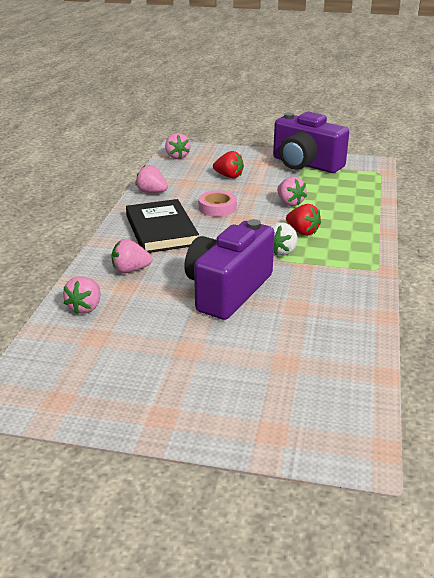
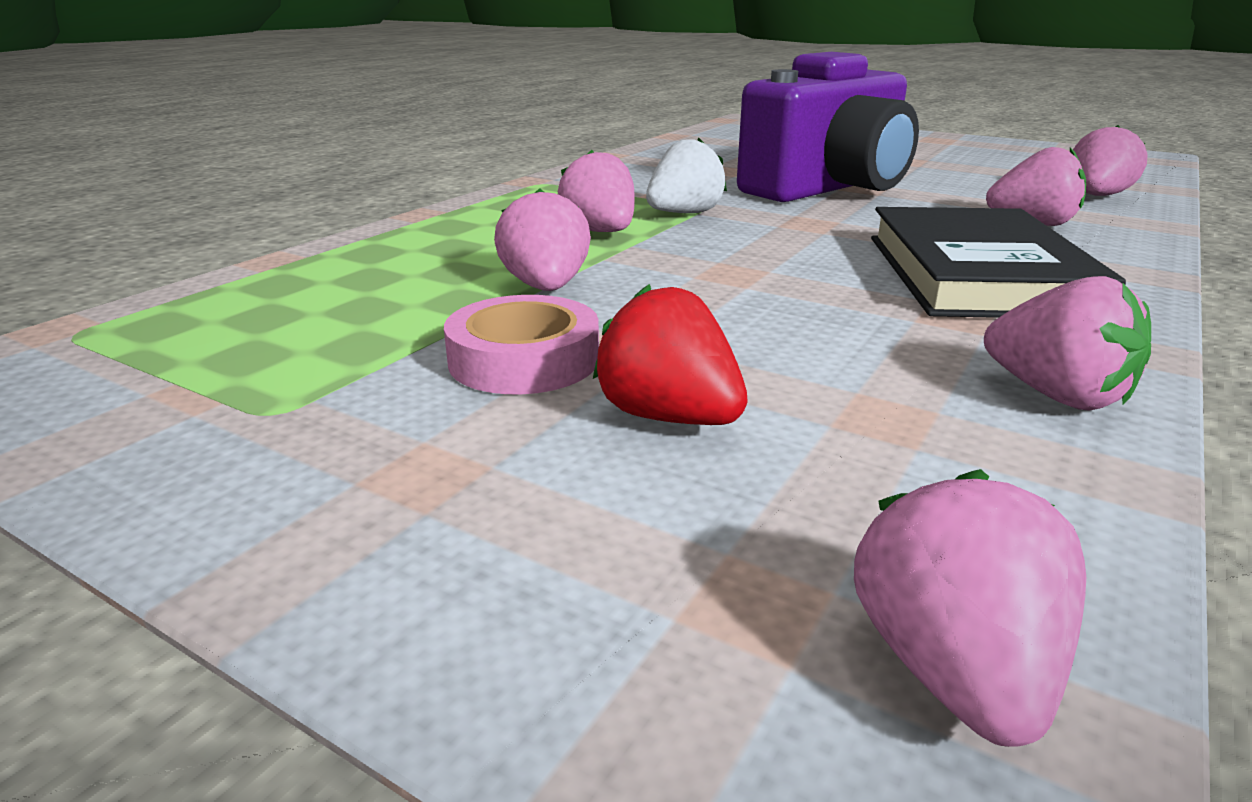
camera: 160 degrees left, 5 degrees down
pink tape [199,190,237,217] -> pink tape moved to [444,295,599,394]
purple camera [273,112,349,173] -> none
red strawberry [286,204,321,236] -> pink strawberry [558,150,635,232]

